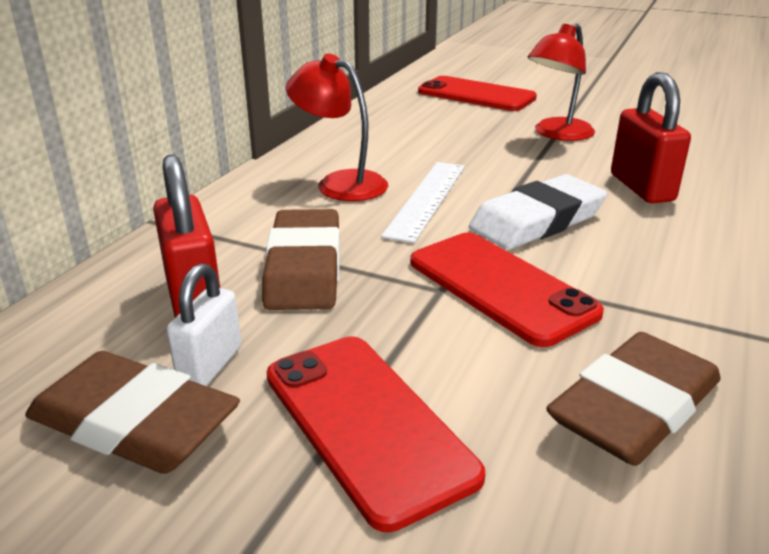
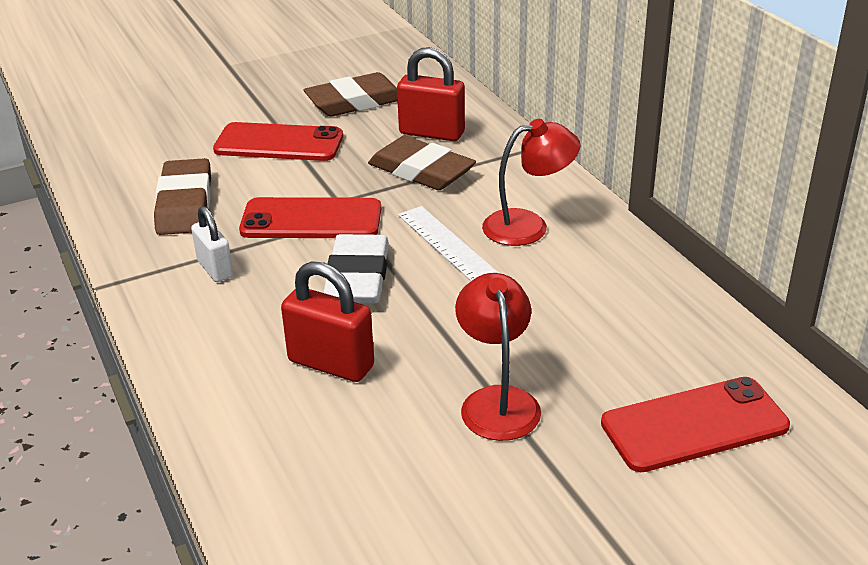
camera: 130 degrees right, 5 degrees up
white padlock [167,263,241,386] -> white padlock moved to [191,206,233,282]

